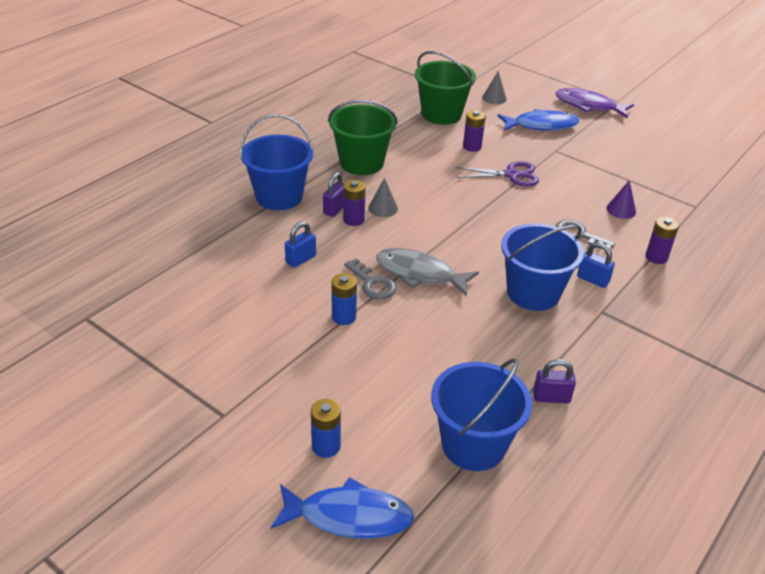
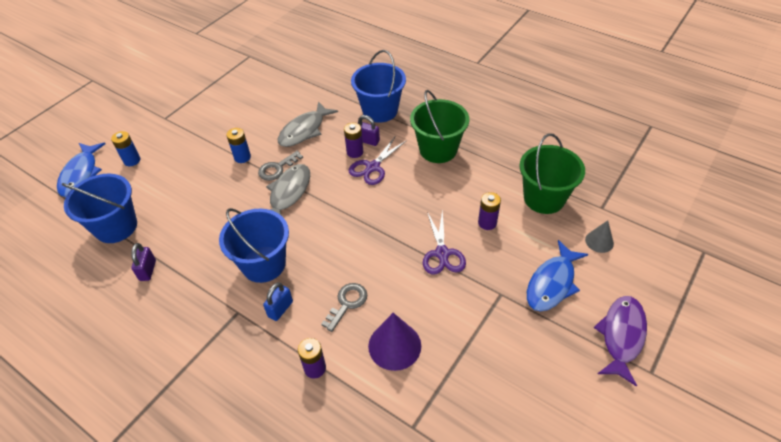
camera: 90 degrees right, 10 degrees up
blue padlock [285,222,316,268] -> grey fish [278,101,338,147]
grey cone [368,178,398,217] -> purple scissors [349,137,407,185]
blue fish [498,109,579,131] -> blue fish turned 45 degrees clockwise [527,240,588,312]
purple cone [606,180,636,219] -> purple cone [368,313,421,371], size x1.71

